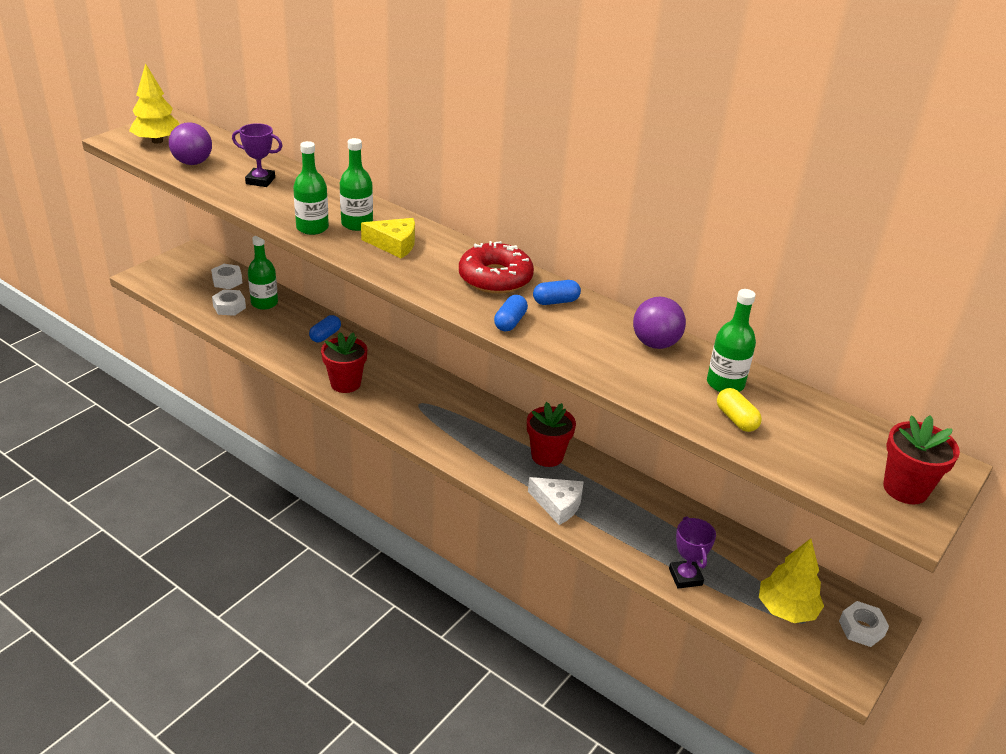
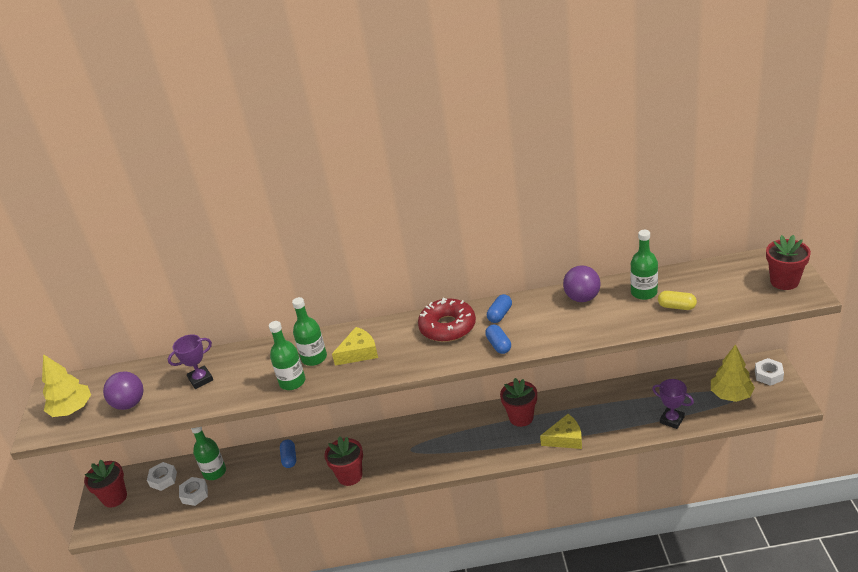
camera: 35 degrees left, 0 degrees up
white cheese [528,477,584,525] -> yellow cheese [540,414,582,449]
none -> red flower pot [84,459,127,508]

